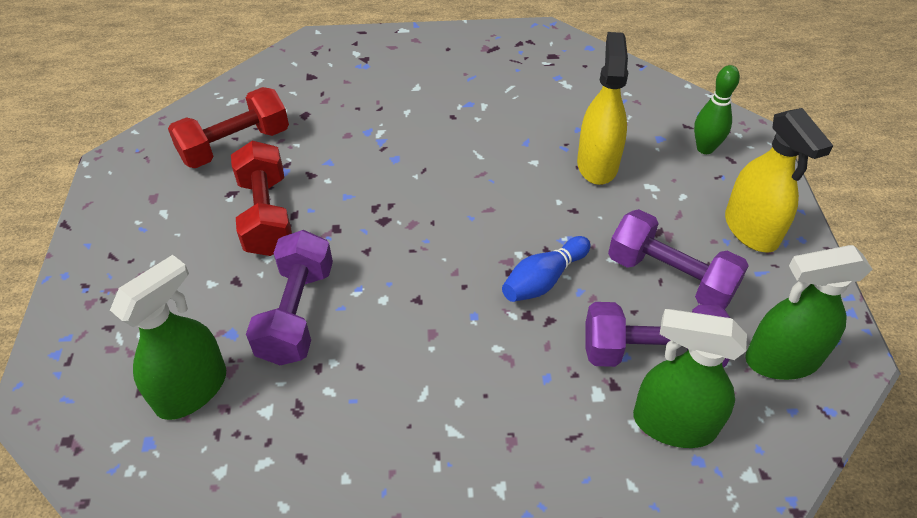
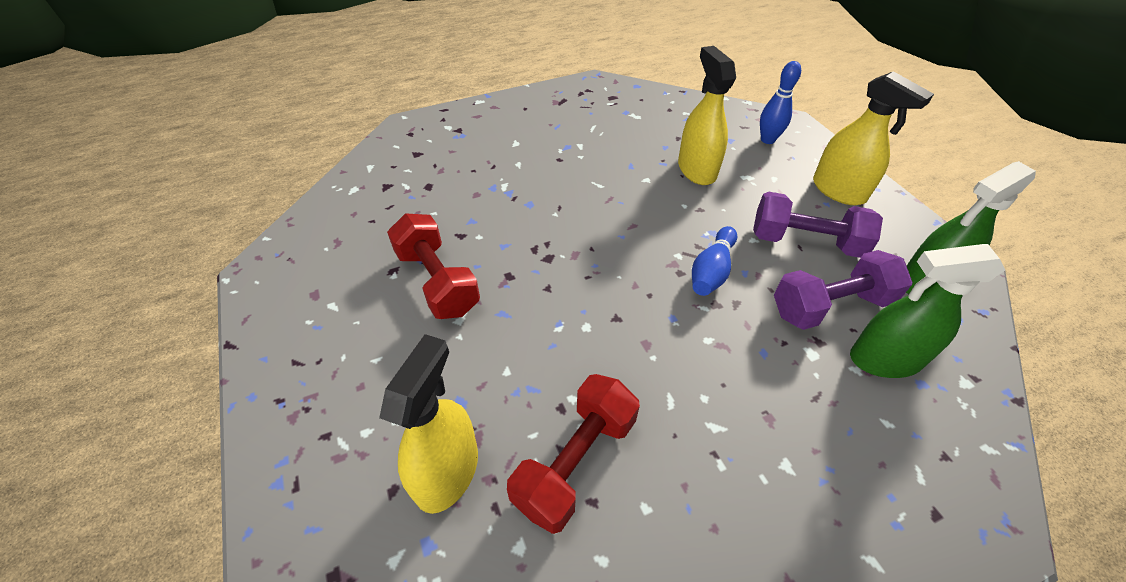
camera: 20 degrees left, 0 degrees up
green spray bottle [110,255,226,420] -> yellow spray bottle [379,334,478,514]
red dumbbell [168,87,289,168] -> red dumbbell moved to [507,374,640,534]
purple dumbbell [246,230,333,365] -> none
green bowling pin [694,65,740,154] -> blue bowling pin [760,61,801,144]

